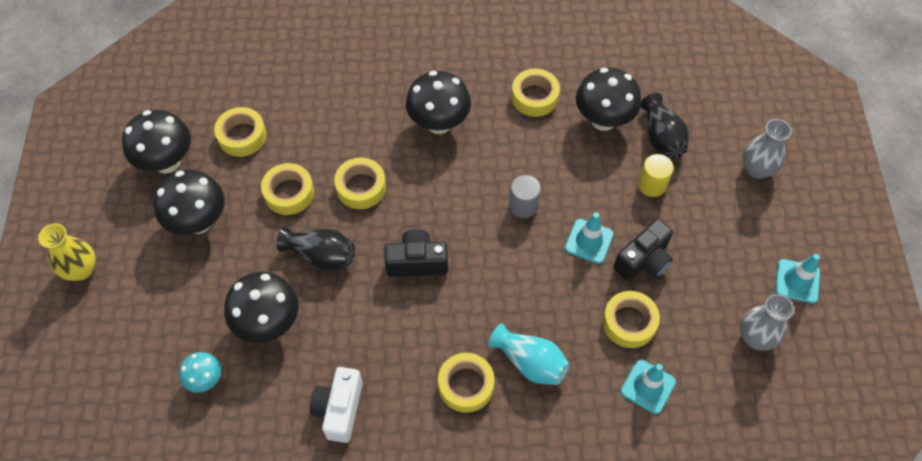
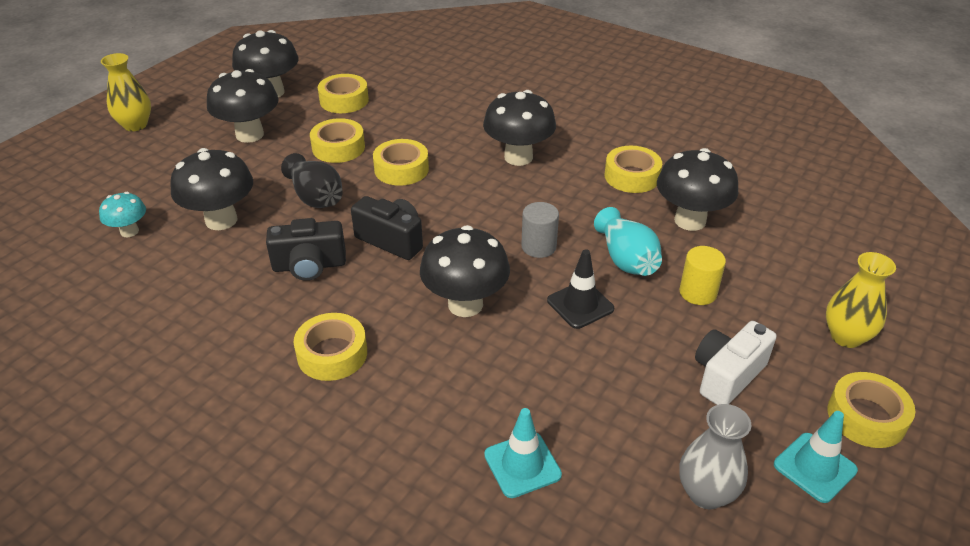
camera: 35 degrees right, 20 degrees down
white camera [310,367,363,443] -> white camera moved to [695,321,777,405]
turquoise vase [488,323,570,385] -> turquoise vase moved to [594,207,662,276]
turquoise traffic cone [565,212,614,264] -> black traffic cone [547,249,614,329]
yellow tape [602,291,660,348] -> yellow tape moved to [827,372,915,448]
black camera [613,219,673,281] -> black camera moved to [266,218,346,281]
black vase [641,93,689,159] -> none
grey vase [743,119,792,179] -> yellow vase [826,252,896,348]
none -> black mushroom [420,225,510,317]

